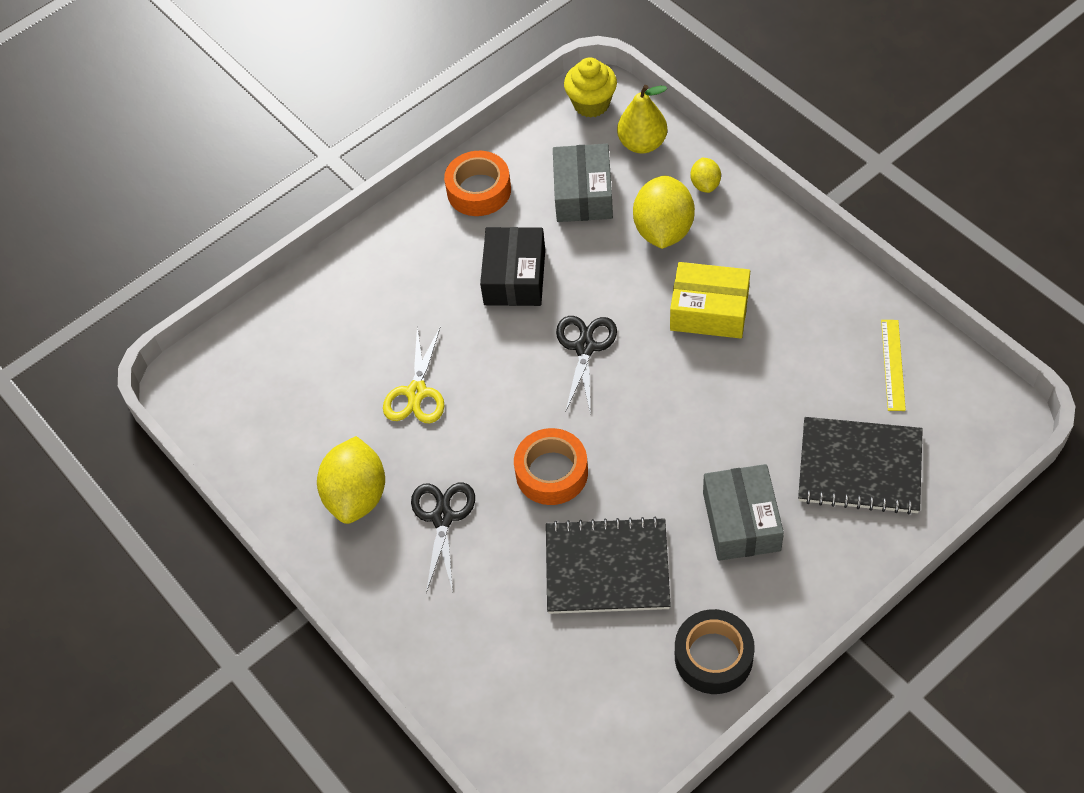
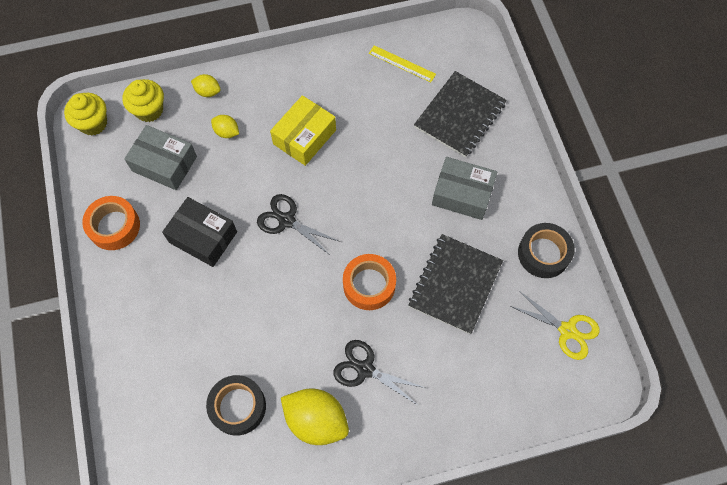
camera: 70 degrees left, 10 degrees up
yellow scissors [383,326,445,423] -> yellow scissors moved to [510,291,600,360]
yellow pear [617,85,667,154] -> yellow cupcake [122,79,164,122]
yellow lemon [633,176,695,249] -> yellow lemon [211,115,239,138], size x0.51
none -> black tape [206,375,266,436]

